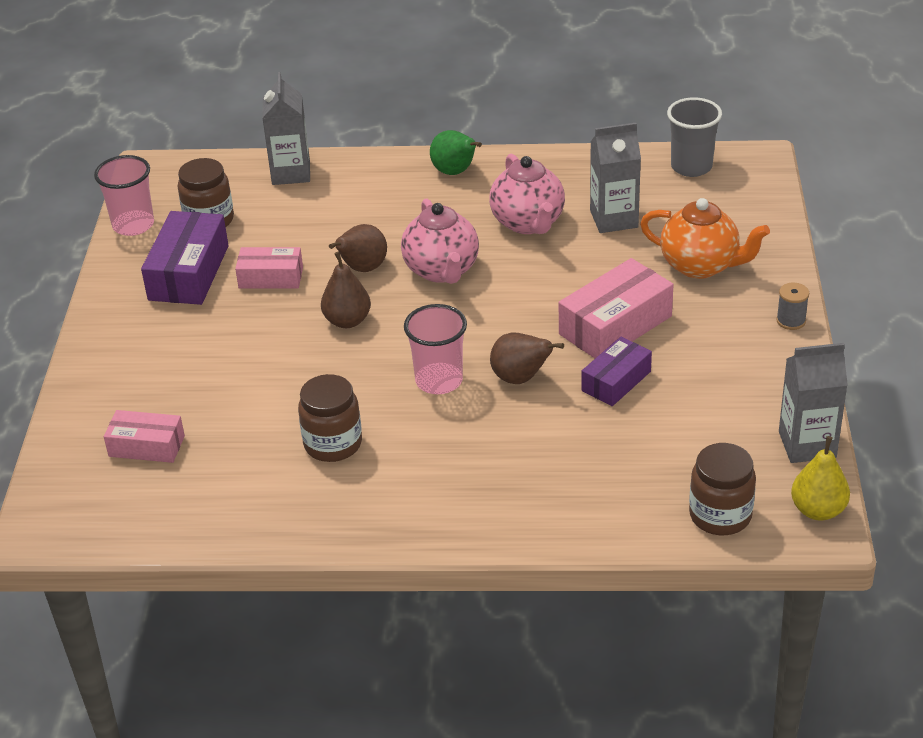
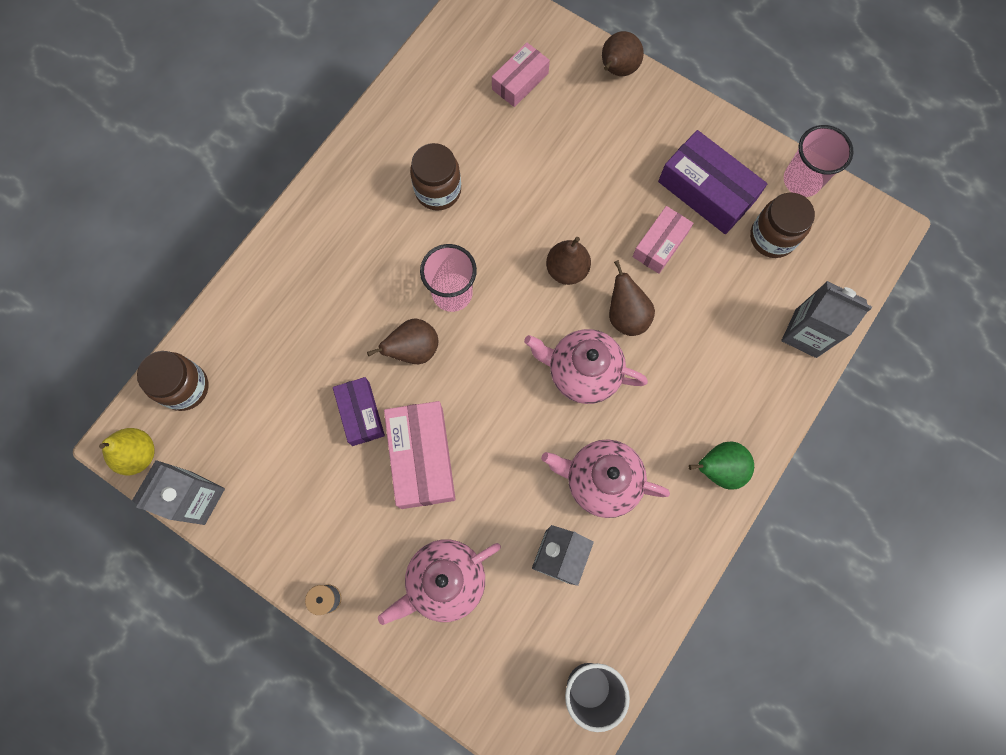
camera: 120 degrees right, 35 degrees up
orange teapot [640,198,770,279] -> pink teapot [378,539,501,625]
none -> brown pear [602,31,644,76]

